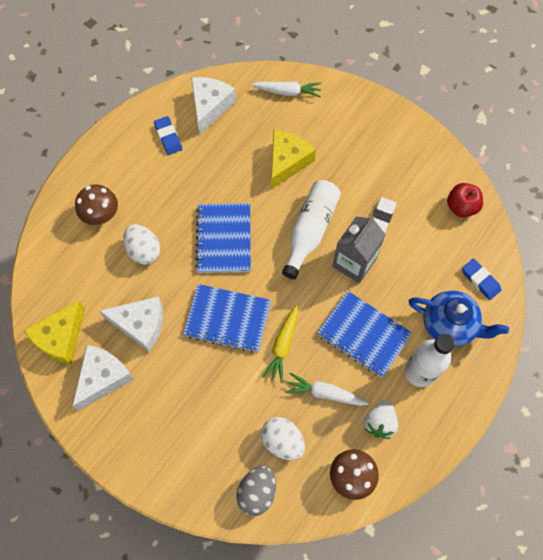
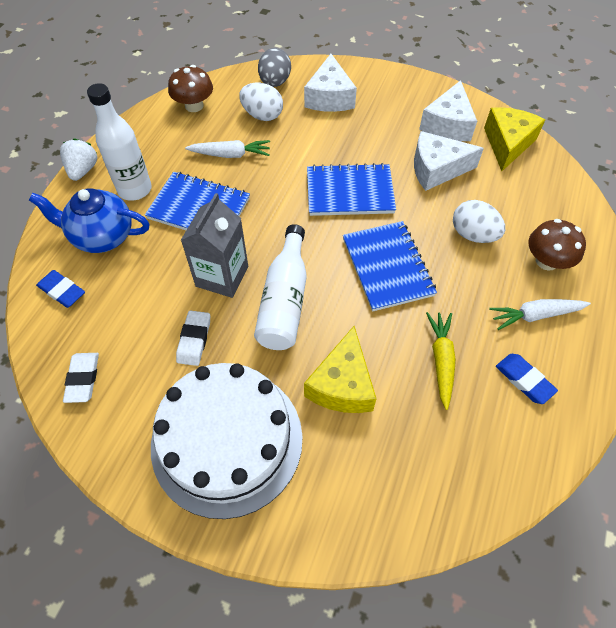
camera: 165 degrees right, 10 degrees down
white cheese [191,77,236,134] -> white cheese moved to [304,54,357,112]
white carrot [251,82,322,98] -> white carrot moved to [489,299,591,330]
yellow carrot [263,305,298,383] -> yellow carrot moved to [426,312,456,410]
white strawberry [364,399,398,439] -> white strawberry moved to [60,138,97,181]
red apple [447,183,483,218] -> white eraser [63,353,99,403]
none -> white cake [151,363,303,519]

